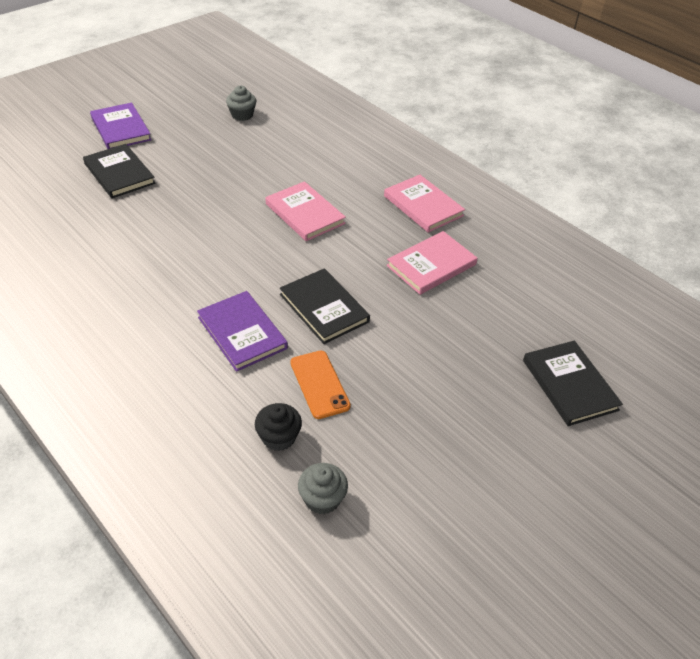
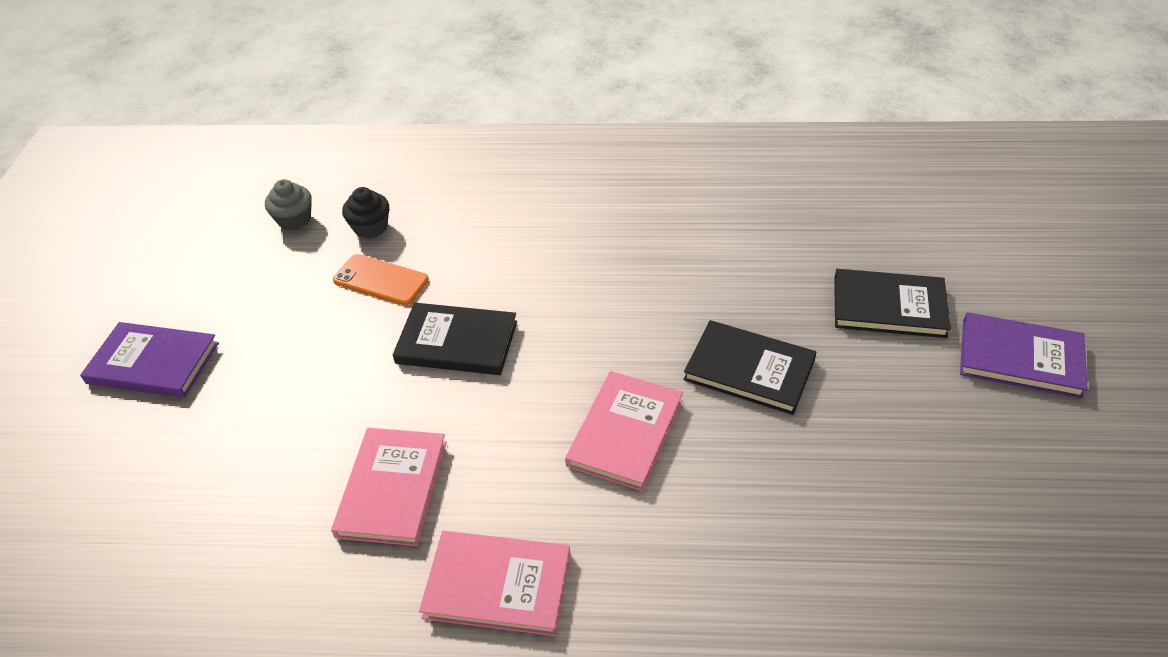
camera: 140 degrees right, 0 degrees up
purple book [197,291,288,372] -> purple book moved to [80,322,219,398]
grey cupcake [226,86,256,121] -> none
pink book [265,181,346,241] -> pink book turned 75 degrees counterclockwise [565,371,683,491]
black book [523,341,623,426] -> black book moved to [683,320,817,415]

